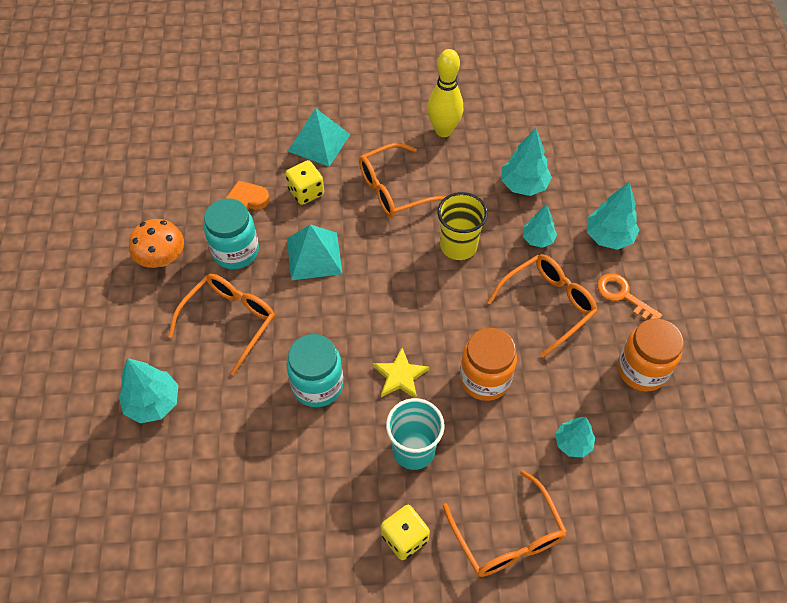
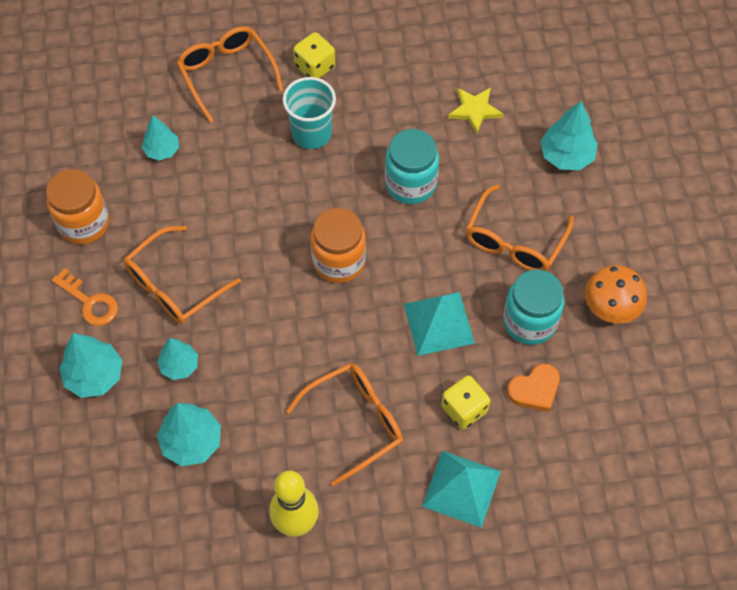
camera: 175 degrees right, 5 degrees up
yellow star [373,348,429,398] -> yellow star moved to [448,87,503,135]
yellow cup [437,192,488,260] -> none
orange jar [460,328,517,401] -> orange jar moved to [310,208,366,283]

